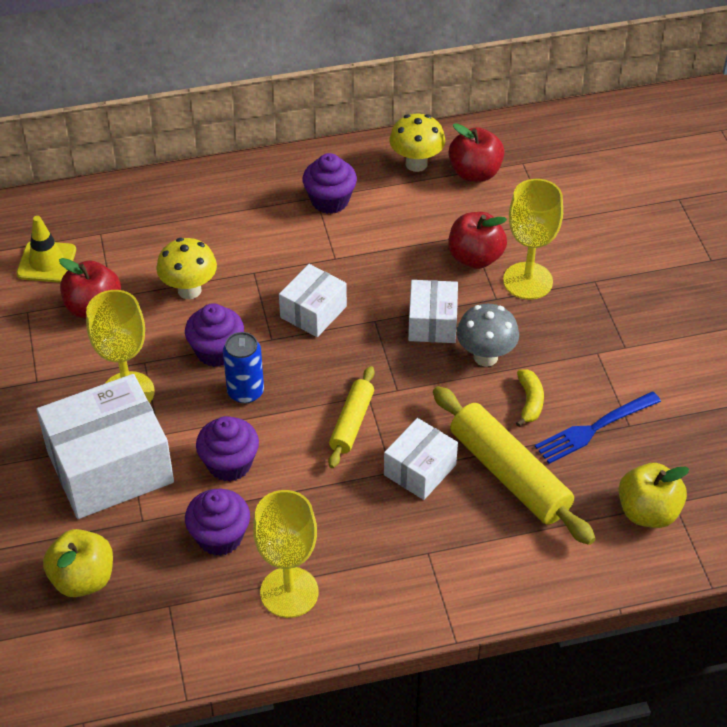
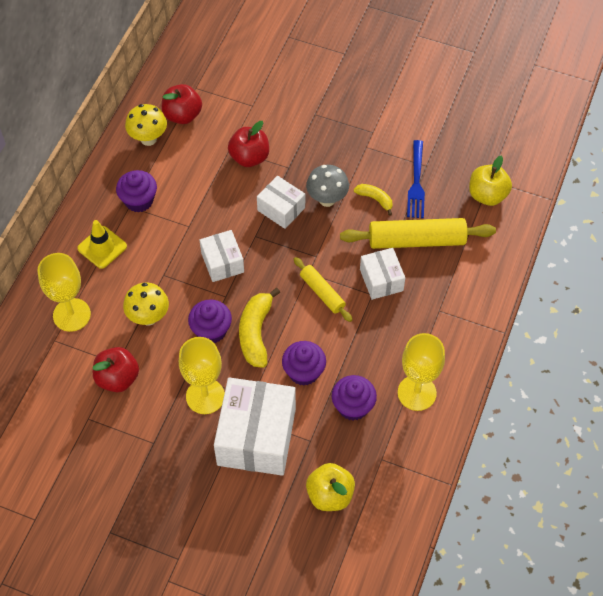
camera: 55 degrees left, 10 degrees up
yellow traffic cone [16,216,76,283] -> yellow traffic cone moved to [77,220,127,269]
blue can [223,332,264,404] -> yellow banana [239,288,280,368]
yellow goblet [503,179,563,300] -> yellow goblet moved to [38,253,91,332]

